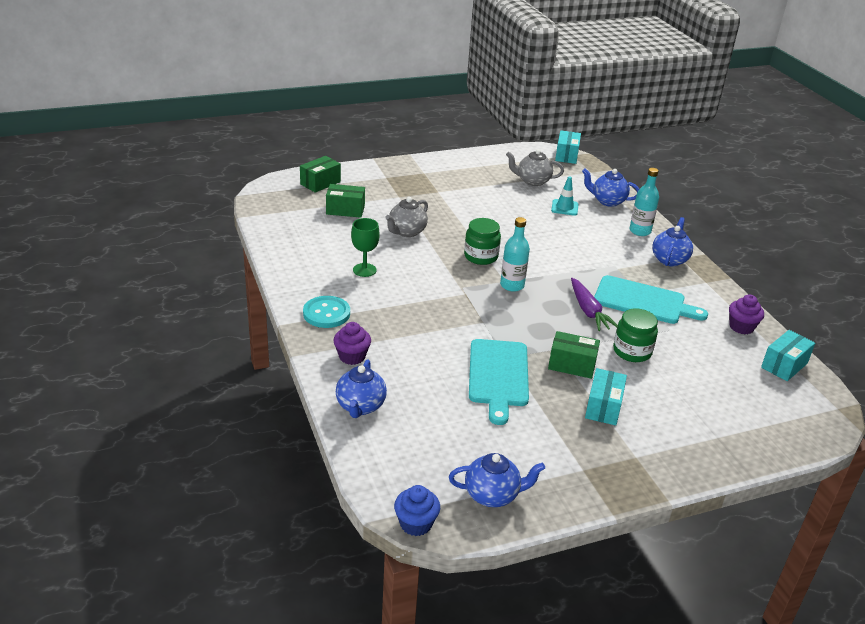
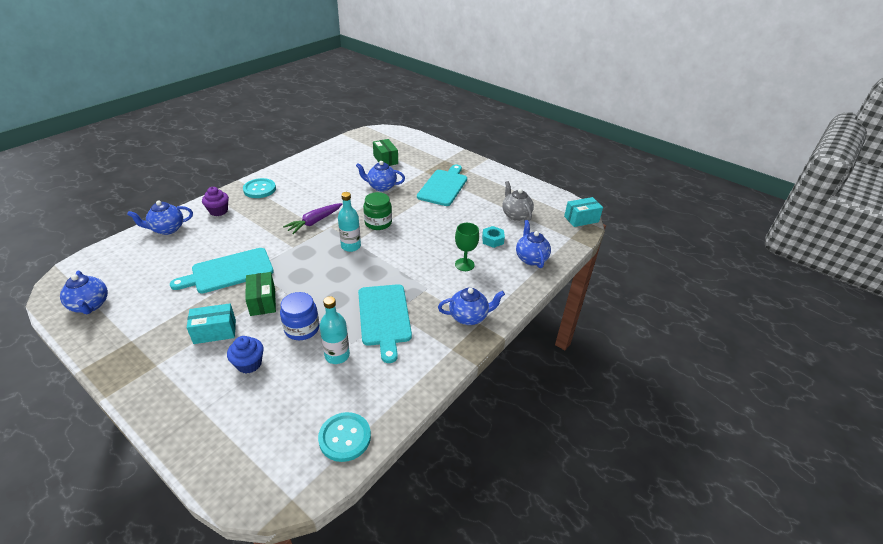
camera: 60 degrees right, 5 degrees up
green box [300,156,341,193] -> none
green goblet [351,218,380,277] -> green goblet moved to [455,223,479,271]
grey teapot [385,197,428,237] -> blue teapot [356,161,405,192]
blue cupcake [394,485,440,536] -> blue cupcake moved to [227,336,264,373]
turquoise traffic cone [551,176,578,216] -> turquoise nut [482,226,505,248]
purple carrot [571,278,618,331] -> purple carrot moved to [283,203,342,234]
green jar [613,308,658,362] -> blue jar [280,292,319,340]
turquoise bottle [629,168,659,236] -> turquoise bottle moved to [320,296,350,364]
purple cupcake [729,295,764,334] -> none
turquoise box [761,330,815,381] -> turquoise button [318,412,371,462]
none -> turquoise cutting board [417,165,467,206]

